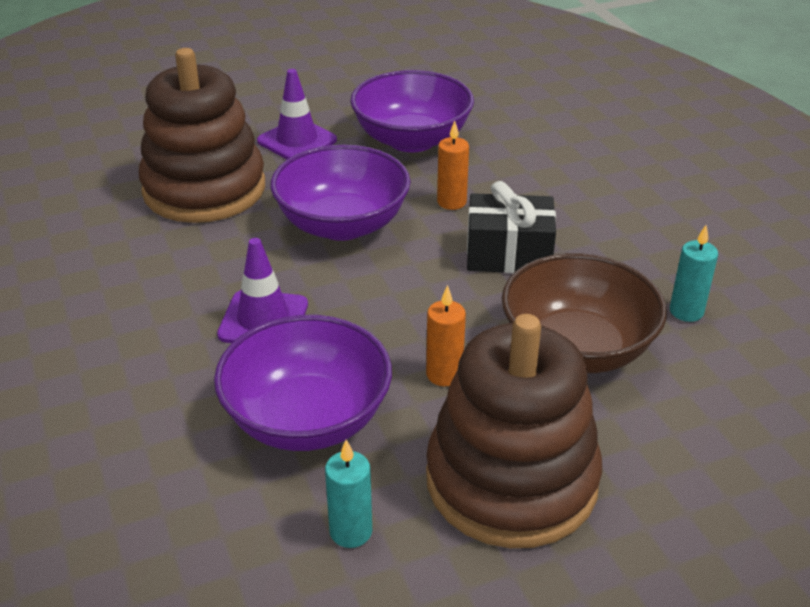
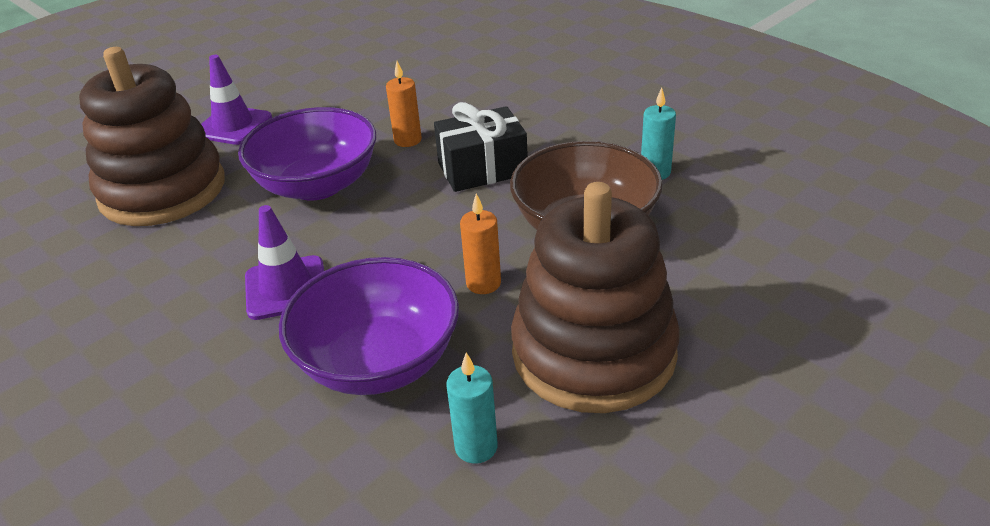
camera: 20 degrees left, 0 degrees up
purple bowl [350,70,474,152] -> none

